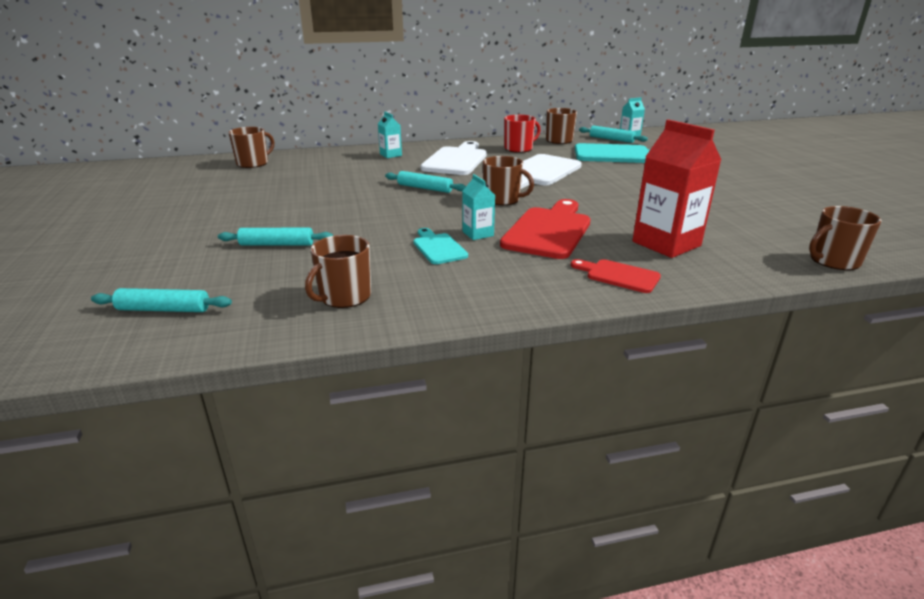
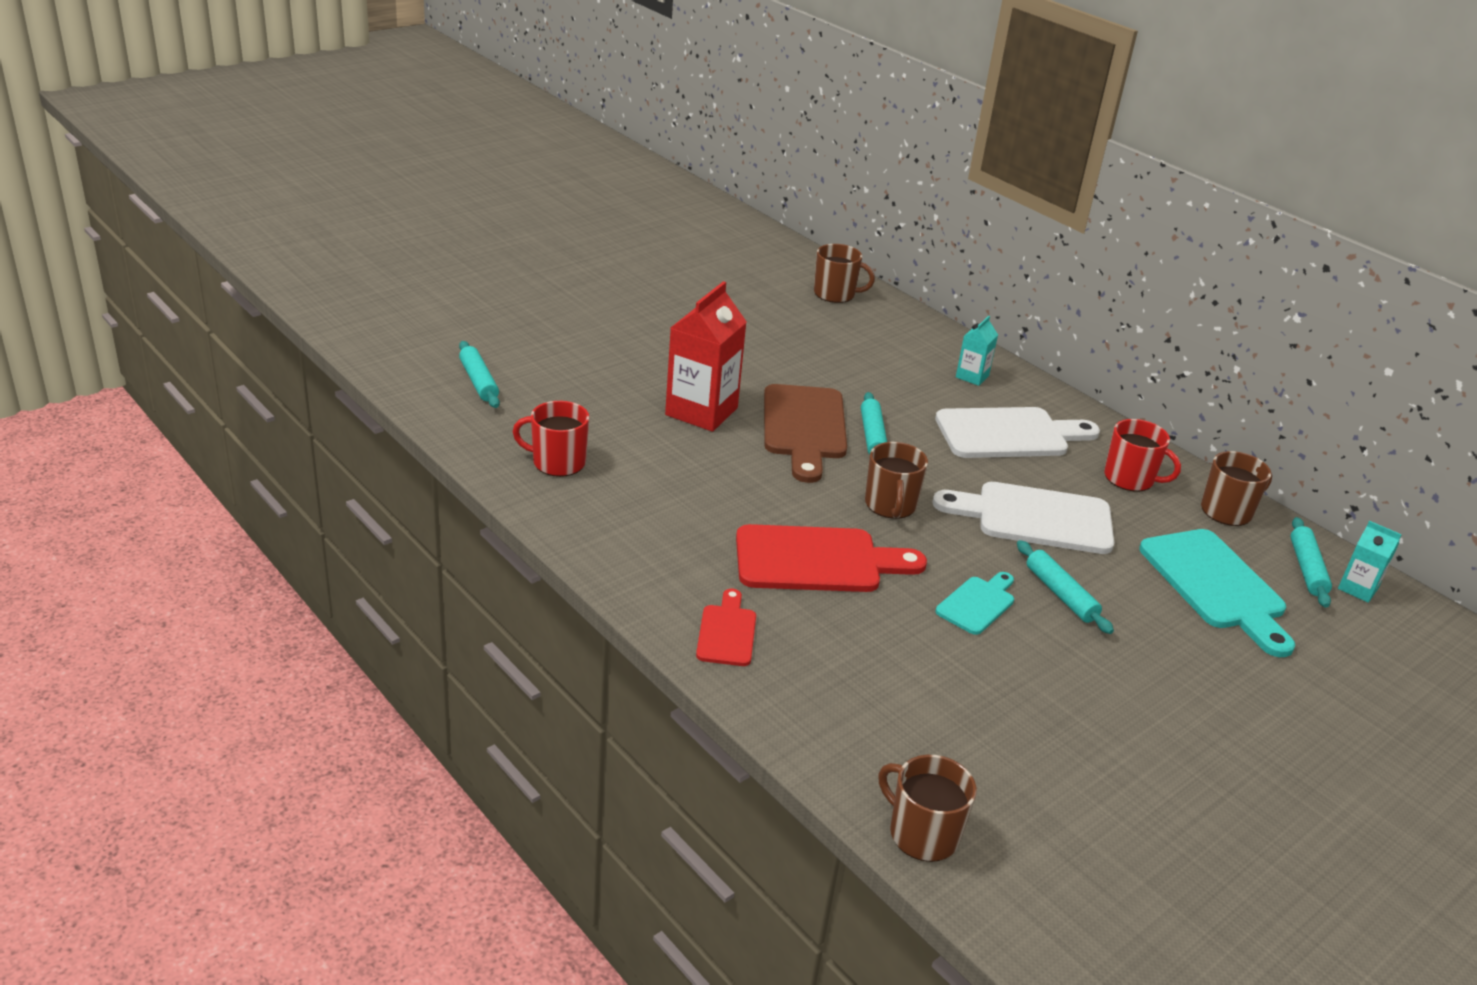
camera: 60 degrees right, 5 degrees up
turquoise rolling pin [218,228,333,246] -> turquoise rolling pin moved to [1017,540,1114,634]
brown mug [305,235,371,308] -> red mug [513,401,589,477]
turquoise cutting board [413,228,468,264] -> turquoise cutting board moved to [936,572,1014,635]
turquoise carton [463,174,495,240] -> none
red carton [632,119,721,258] -> red carton moved to [665,281,747,432]
none -> brown cutting board [764,384,847,483]

